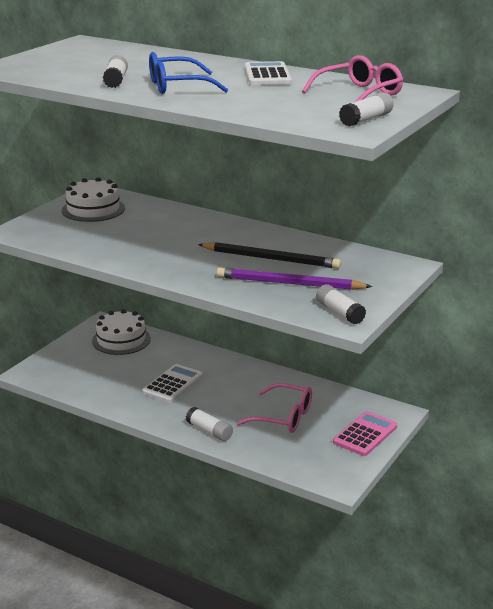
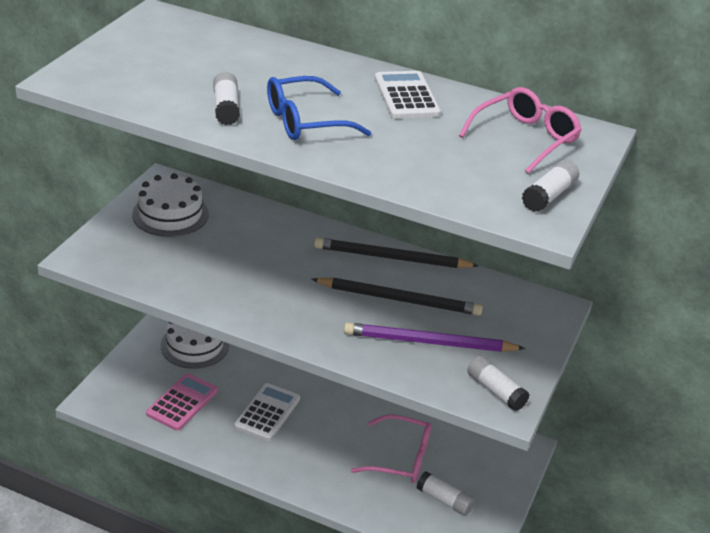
camera: 10 degrees left, 10 degrees up
white glue stick [186,407,233,441] -> white glue stick moved to [416,471,475,516]
pink calculator [333,411,397,456] -> pink calculator moved to [146,373,218,431]
none -> black pencil [314,237,479,268]

